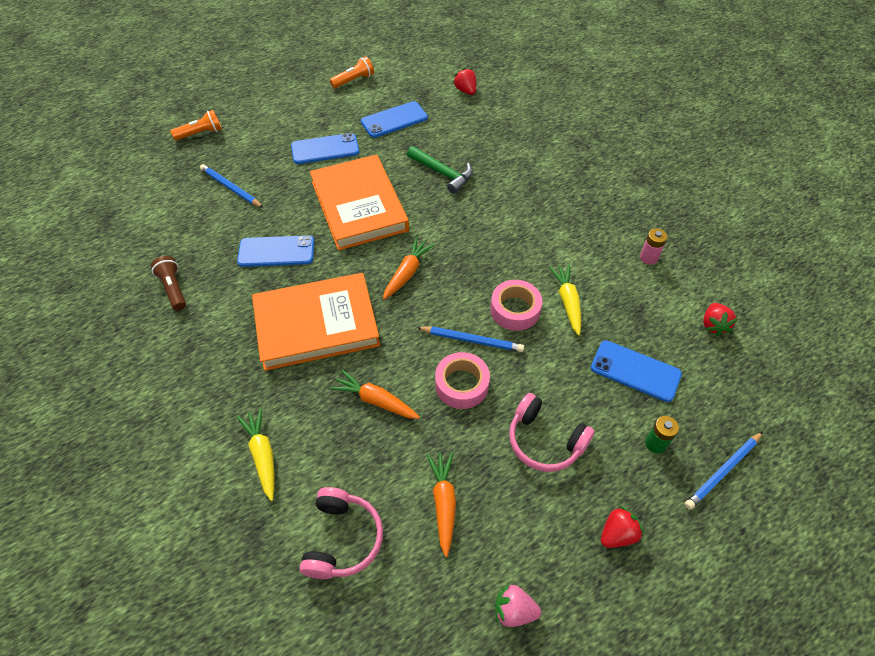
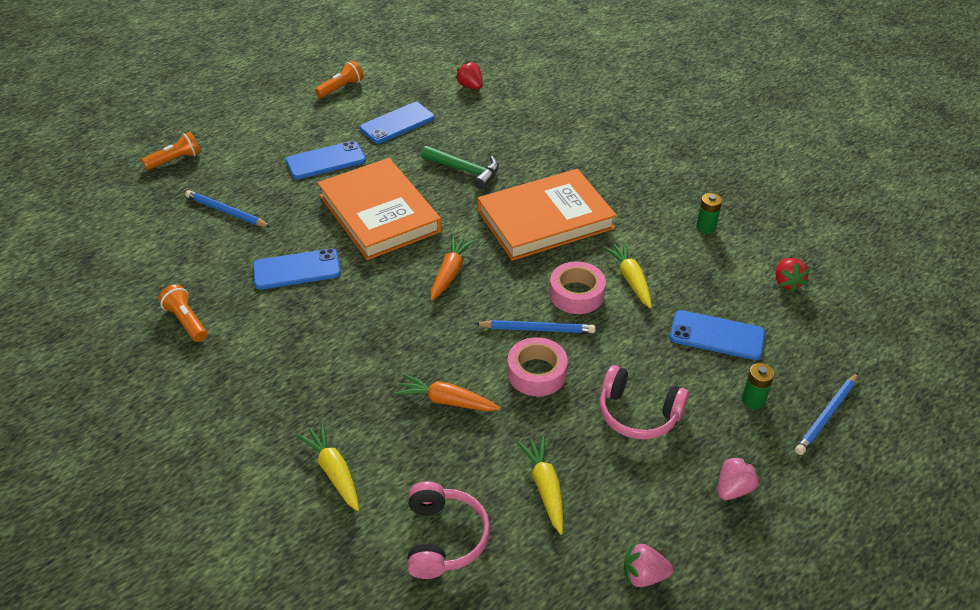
camera: 10 degrees left, 10 degrees down
brown flashlight [151,256,186,311] -> orange flashlight [158,284,207,342]
orange book [252,273,380,371] -> orange book moved to [477,169,617,261]
orange carrot [427,452,456,557] -> yellow carrot [517,436,564,535]
red strawberry [601,506,644,548] -> pink strawberry [718,455,761,500]
pink battery [640,228,668,265] -> green battery [696,193,722,234]

